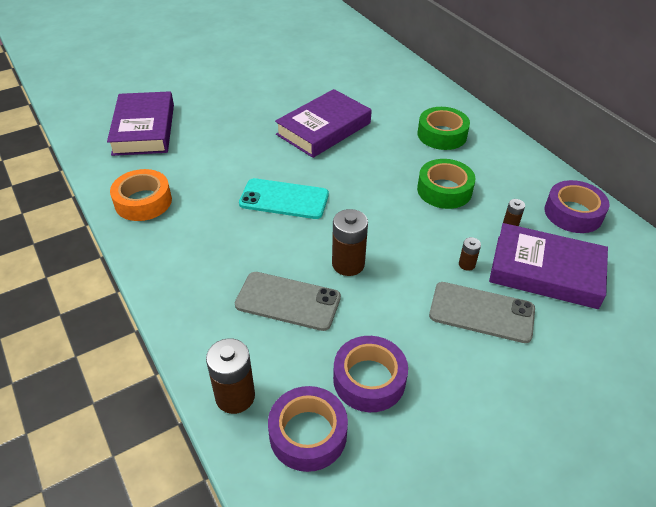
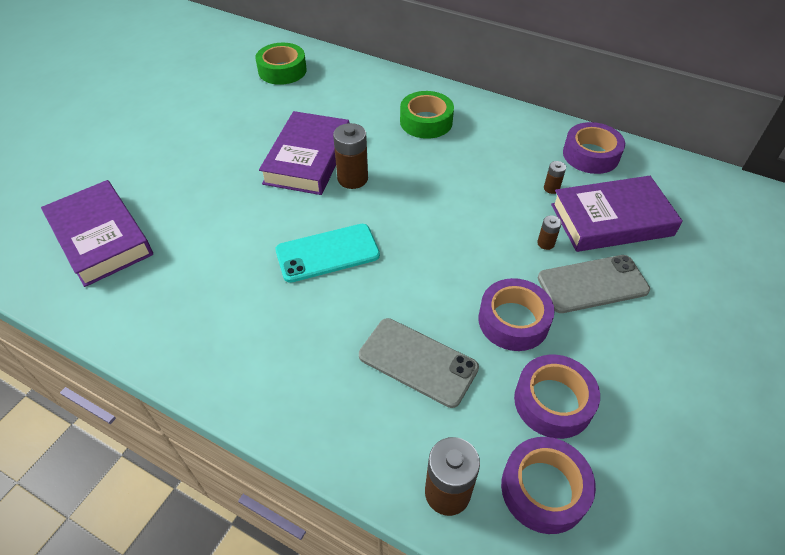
camera: 30 degrees left, 5 degrees up
orange tape [110,169,172,221] -> none
grey phone [235,272,341,331] -> grey phone turned 45 degrees clockwise [359,318,479,408]
brown battery [332,209,368,276] -> brown battery moved to [333,123,368,189]
green tape [417,159,475,209] -> green tape moved to [255,43,307,85]
none -> purple tape [478,278,555,351]

